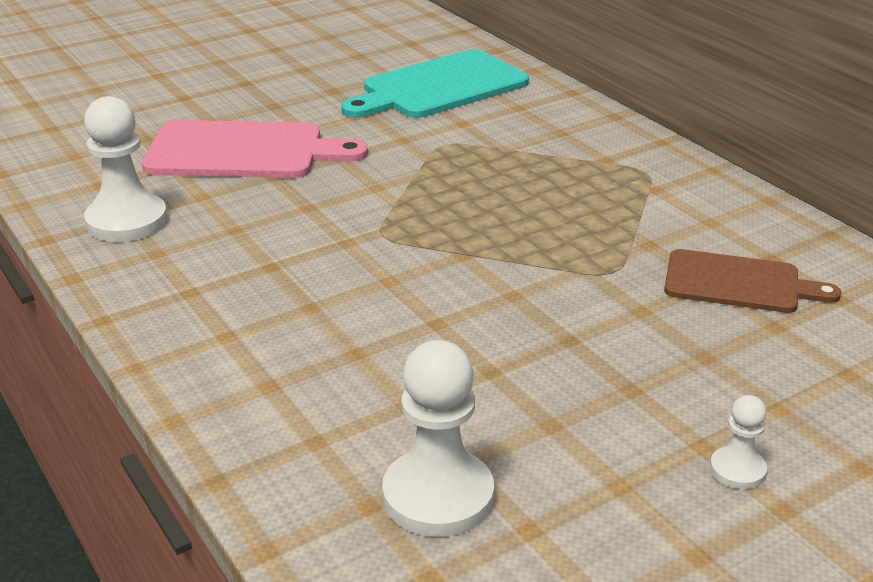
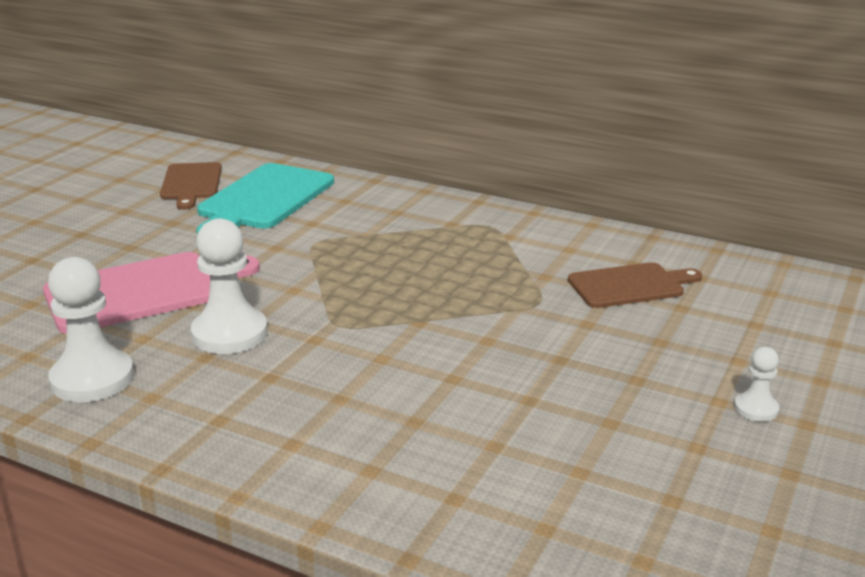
camera: 30 degrees left, 5 degrees down
white pawn [382,340,494,537] -> white pawn moved to [191,218,268,354]
none -> brown cutting board [160,162,222,210]

